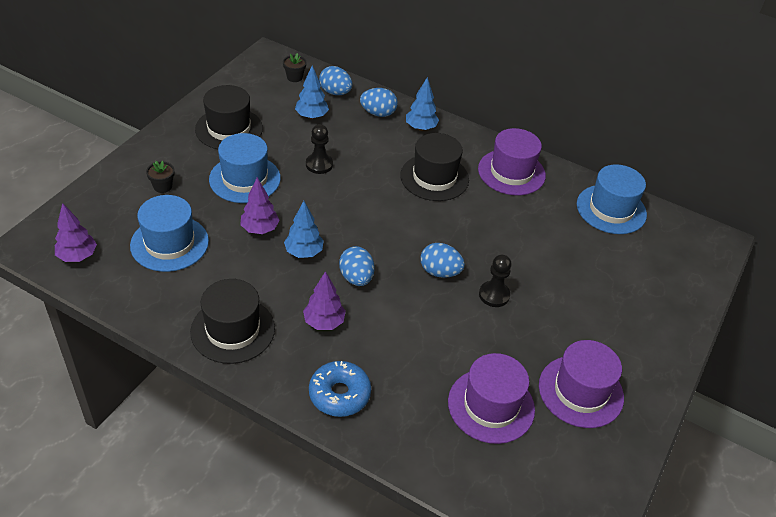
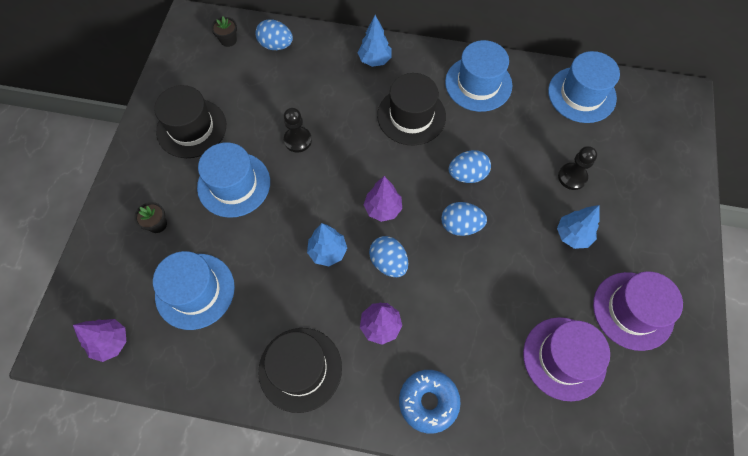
camera: 15 degrees left, 20 degrees up
purple tree [240,177,279,234] -> purple tree moved to [364,176,402,222]
blue tree [295,66,329,119] -> blue tree moved to [557,205,600,249]
blue egg [360,88,398,117] -> blue egg moved to [449,150,491,183]
purple hat [478,128,546,195] -> blue hat [445,40,513,112]
black pawn [479,255,512,307] -> black pawn moved to [558,146,597,190]

